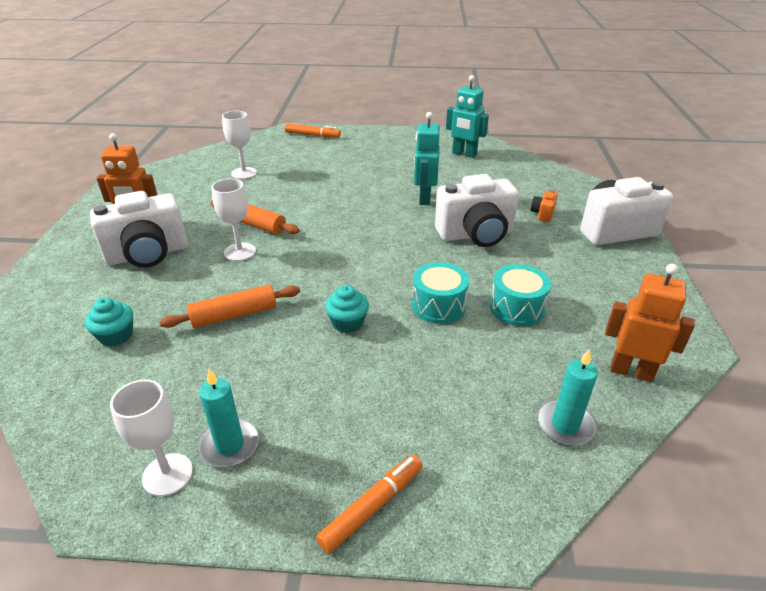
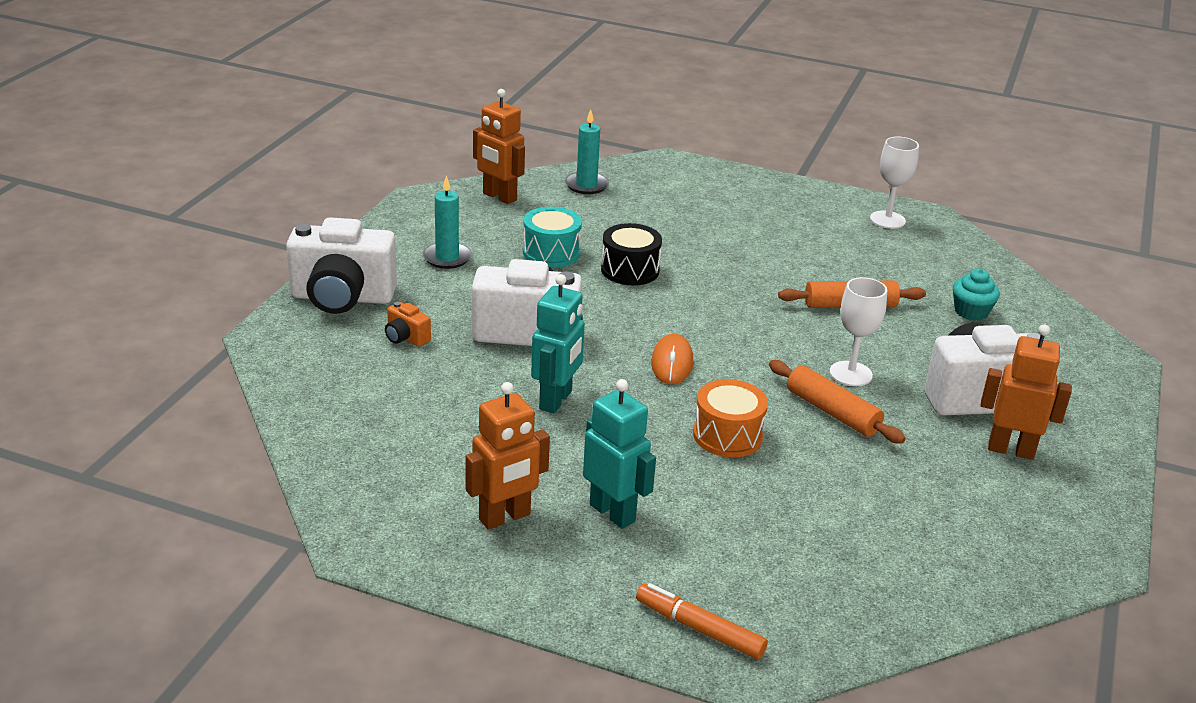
camera: 165 degrees left, 5 degrees down
turquoise candle [198,369,259,467] -> turquoise candle moved to [422,175,472,269]
white goblet [222,111,257,179] -> none
orange marker [316,455,423,553] -> none
turquoise cupcake [325,285,369,333] -> none
turquoise drum [412,262,469,324] -> black drum [601,223,662,285]
turquoise robot [446,75,489,158] -> turquoise robot moved to [583,379,656,529]
orange camera [530,190,558,222] -> orange camera turned 90 degrees clockwise [385,302,431,347]
none -> orange robot [466,382,550,530]
none -> orange mouse [651,334,693,384]
none -> orange drum [693,379,768,457]

